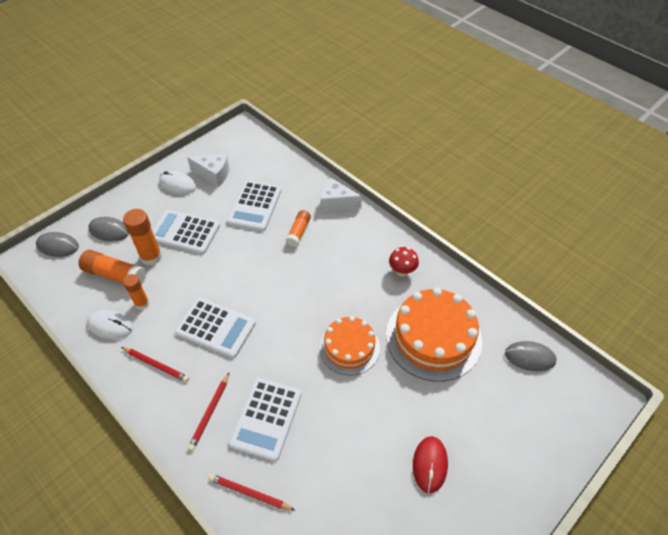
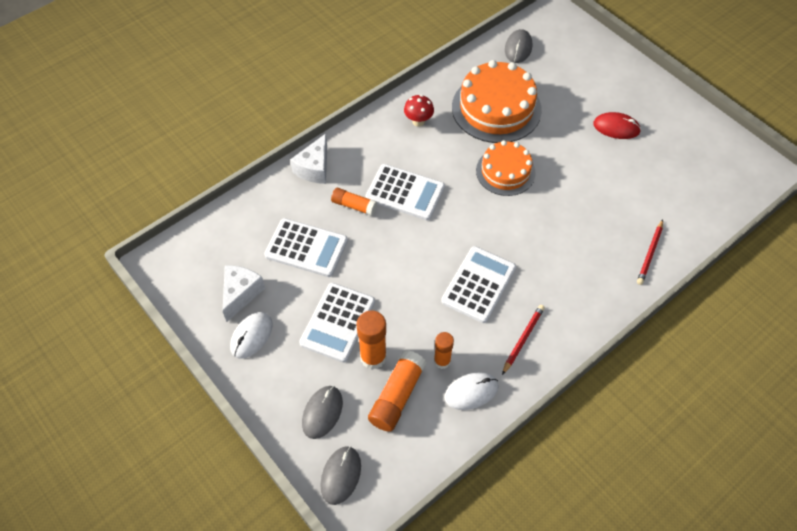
camera: 85 degrees left, 5 degrees up
white mouse [87,310,133,339] -> white mouse turned 45 degrees clockwise [444,372,499,410]
red pencil [188,373,229,451] -> none
white calculator [229,378,302,461] -> white calculator moved to [365,164,445,220]

